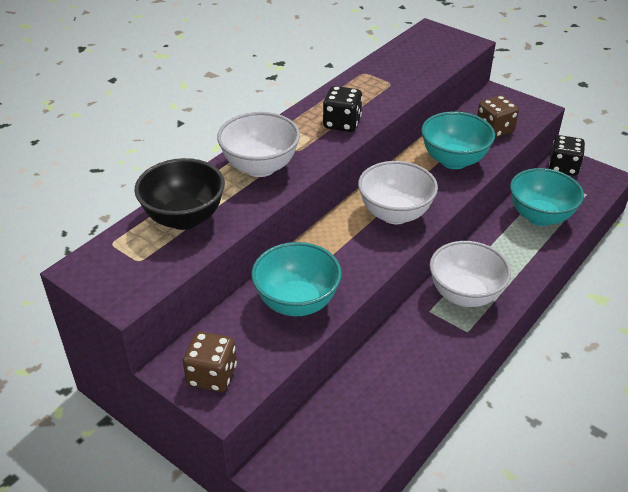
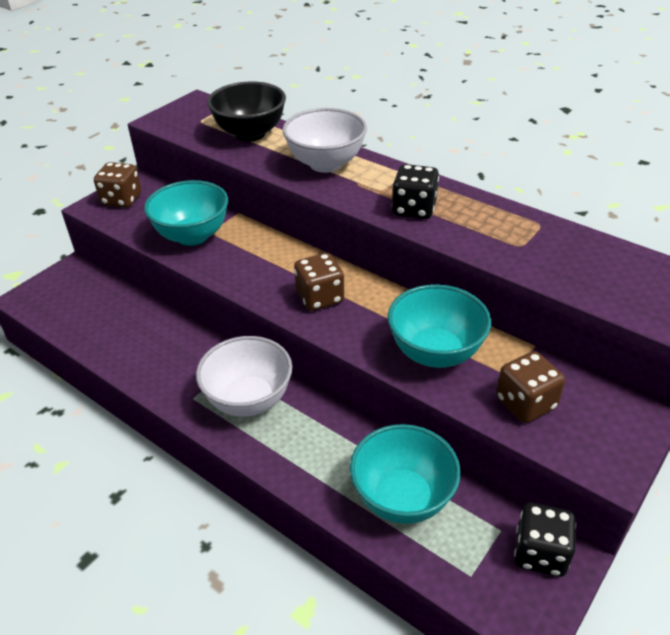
camera: 90 degrees right, 0 degrees up
white bowl [358,161,438,224] -> brown dice [294,253,344,311]

